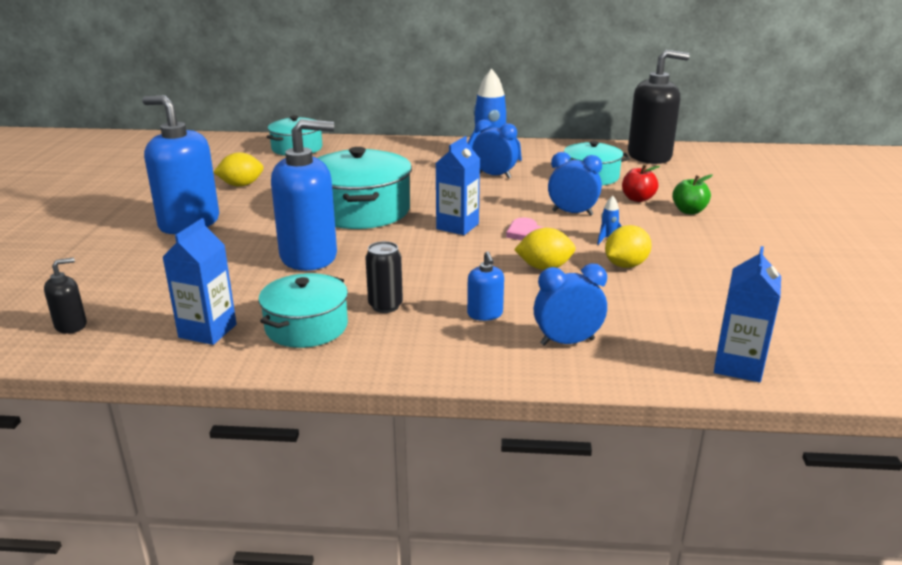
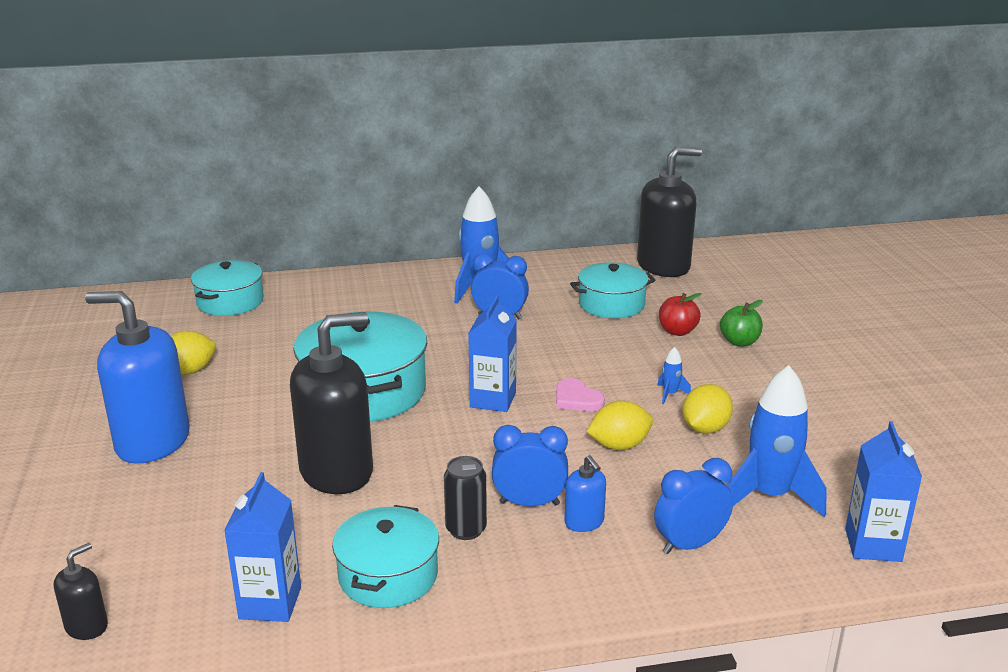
camera: 15 degrees left, 0 degrees up
blue soap dispenser [271,119,337,271] -> black soap dispenser [290,312,373,494]
blue clock [548,152,602,216] -> blue clock moved to [492,425,568,507]
none -> blue rocket [728,365,827,517]

